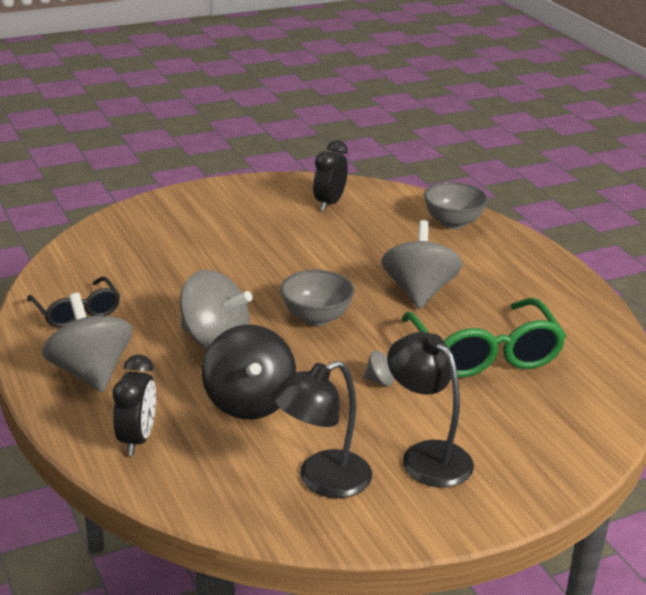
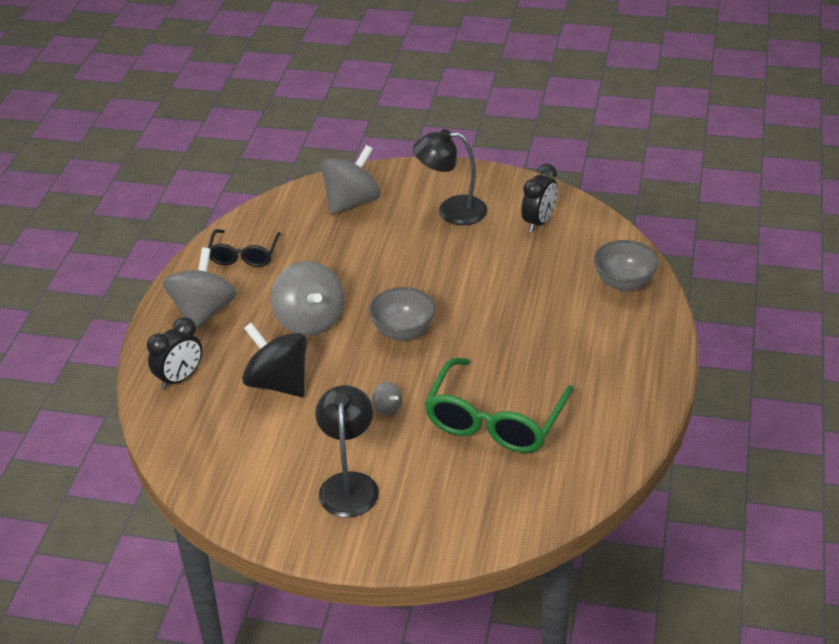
camera: 40 degrees right, 10 degrees up
black spinning top [202,325,296,419] -> black spinning top turned 105 degrees clockwise [242,323,307,397]
black lamp [272,361,372,498] -> black lamp moved to [413,129,487,225]
black clock [313,140,348,211] -> black clock turned 150 degrees clockwise [521,164,558,232]
grey spinning top [381,220,463,309] -> grey spinning top moved to [321,145,381,215]

